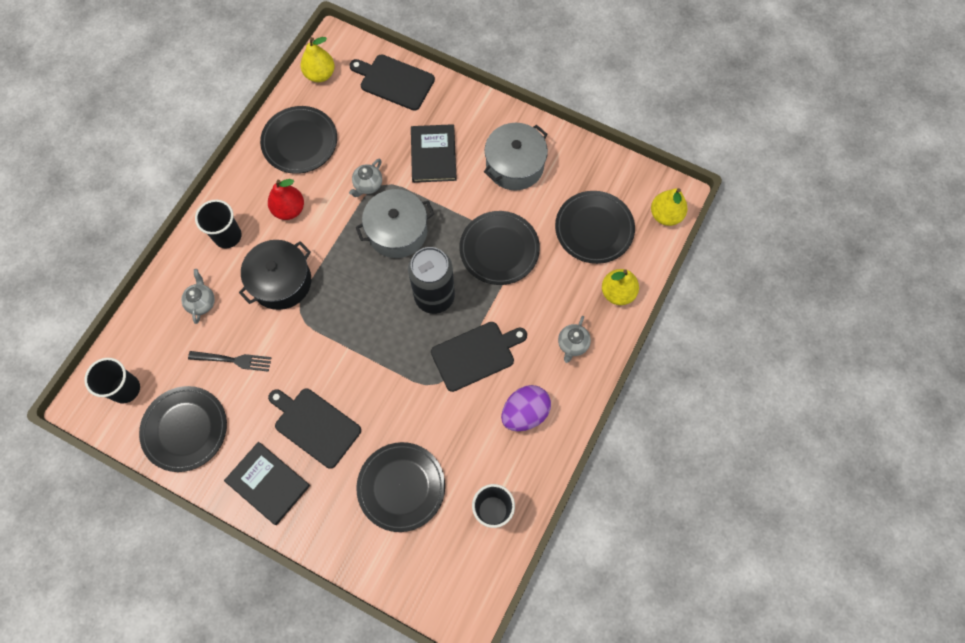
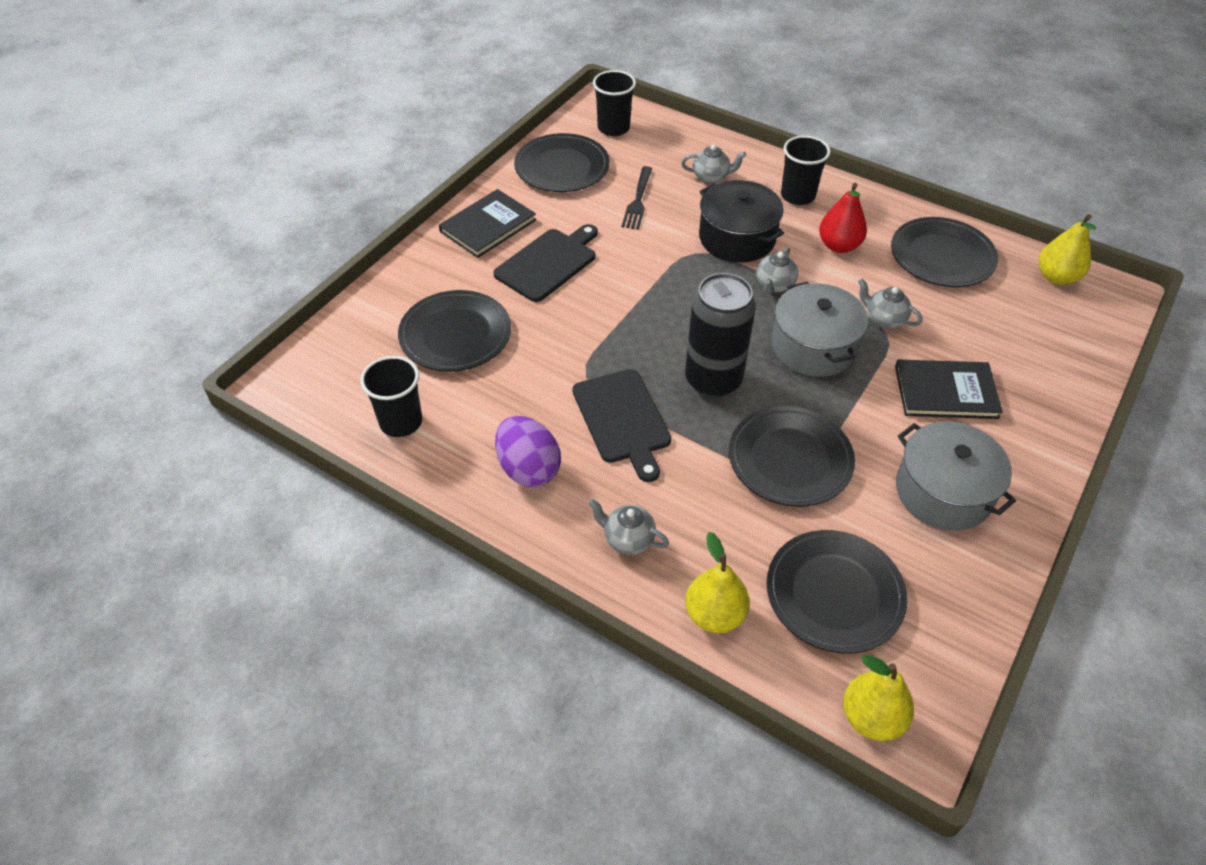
camera: 95 degrees right, 20 degrees down
black cutting board [349,54,435,111] -> none
none -> grey teapot [756,247,798,294]

